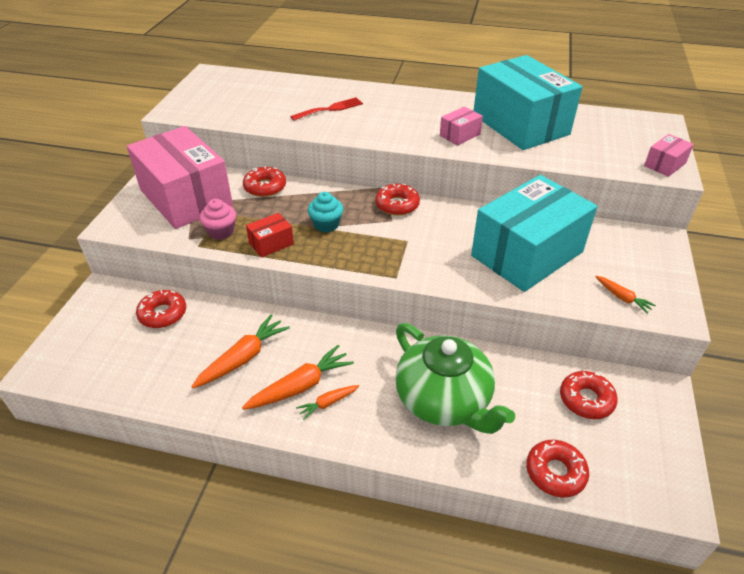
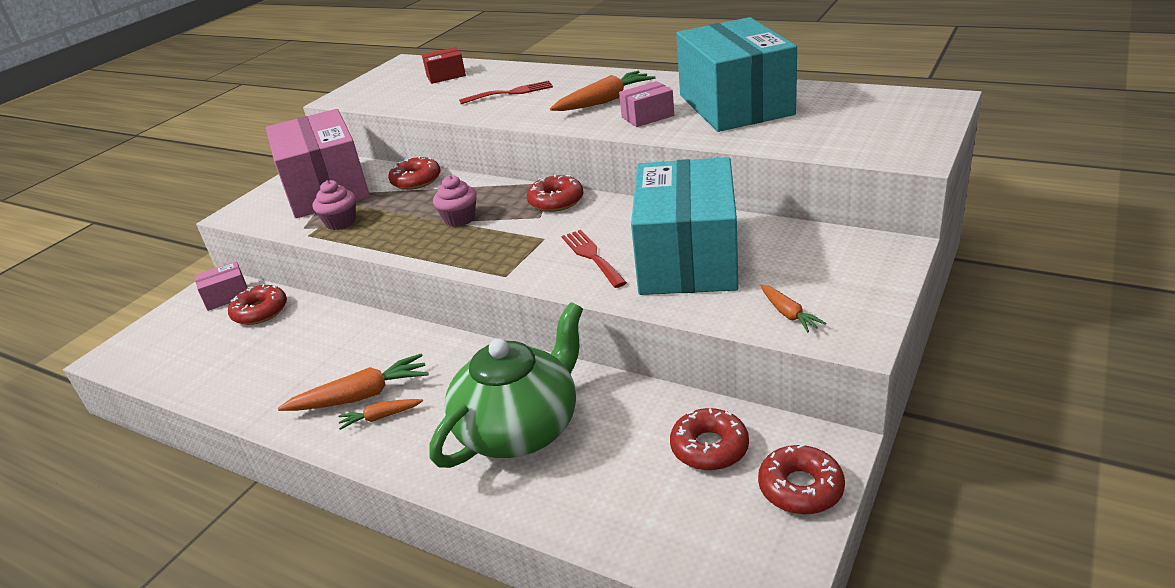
camera: 20 degrees right, 10 degrees down
orange carrot [191,314,290,388] -> orange carrot moved to [550,71,655,111]
red box [246,213,294,258] -> red box moved to [422,47,466,84]
turquoise cupcake [308,192,343,232] -> pink cupcake [433,175,477,227]
green teapot [395,323,515,434] -> green teapot turned 120 degrees counterclockwise [429,302,583,468]
turquoise box [471,175,597,292] -> turquoise box turned 60 degrees counterclockwise [631,157,738,295]
red donut [526,440,589,497] -> red donut moved to [758,444,845,515]
pink box [644,134,694,177] -> pink box moved to [194,261,248,311]
none -> red fork [562,230,627,288]

